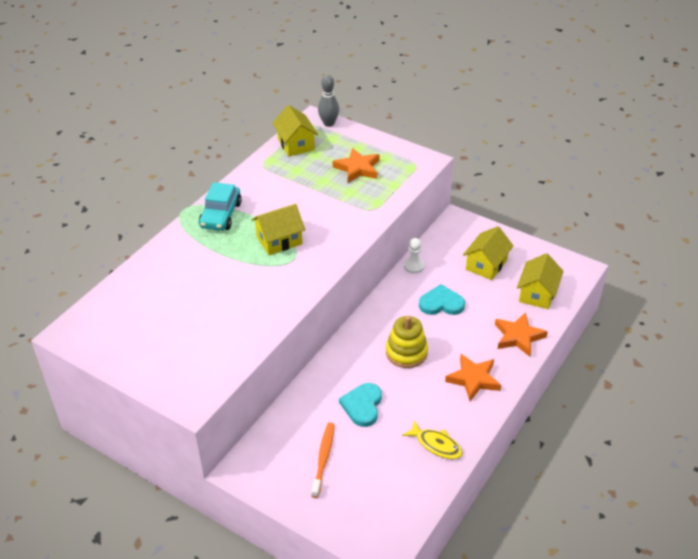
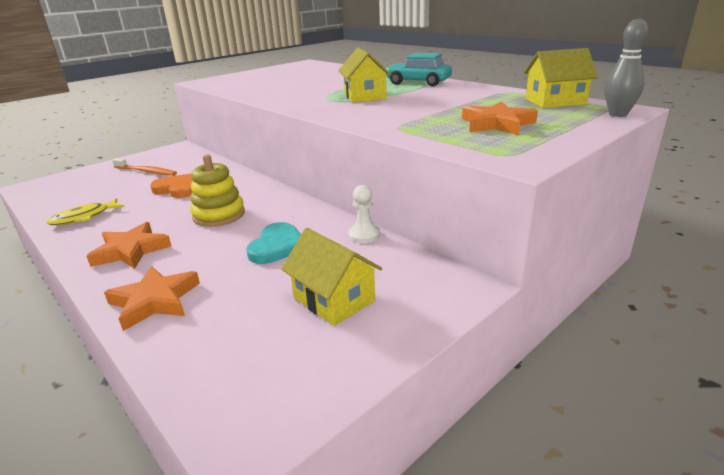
camera: 105 degrees right, 15 degrees down
turquoise heart [339,383,382,427] -> orange heart [150,174,193,198]
yellow house [517,253,563,309] -> none

